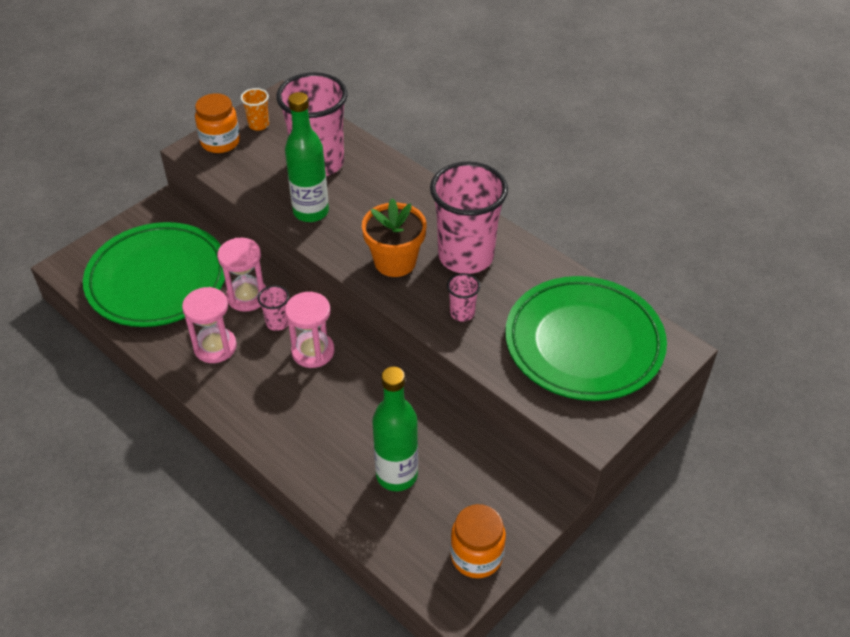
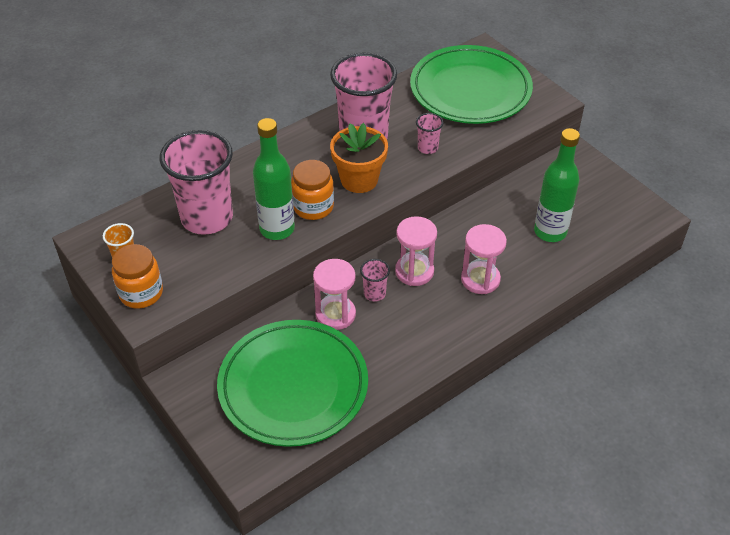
camera: 80 degrees left, 0 degrees up
pink hourglass [182,287,237,363] -> pink hourglass moved to [461,224,507,294]
orange jar [450,504,506,578] -> orange jar moved to [291,160,334,220]

